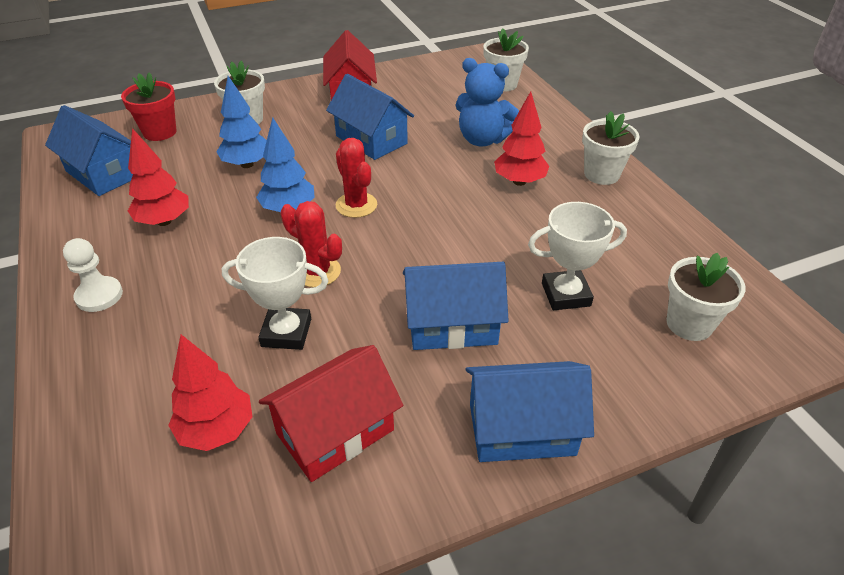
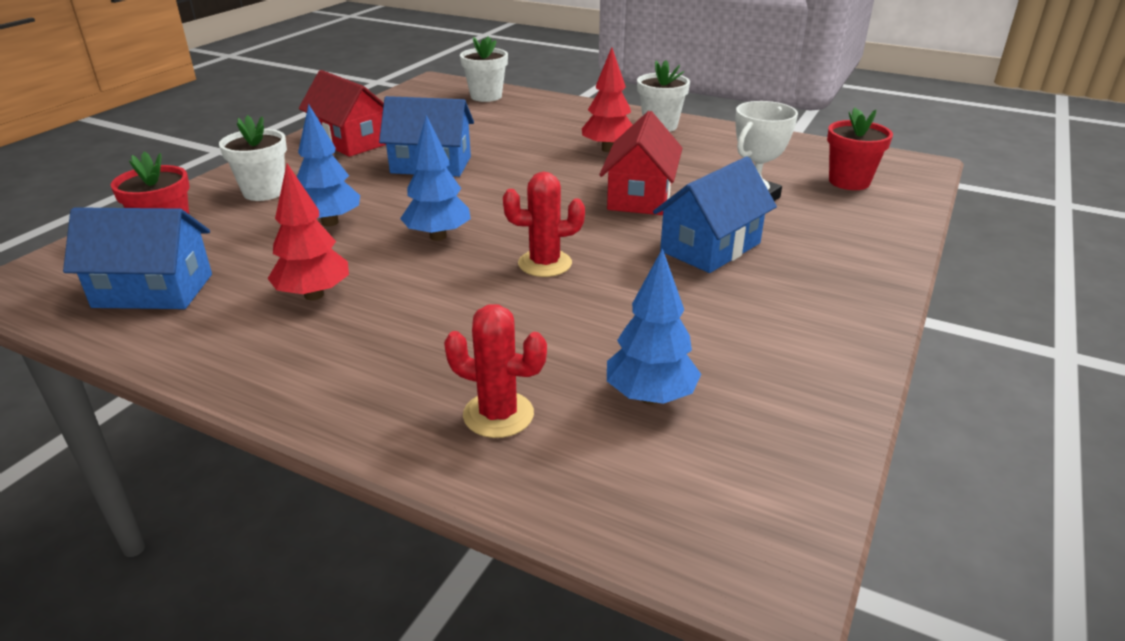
camera: 40 degrees left, 10 degrees down
white pawn [63,238,123,312] -> none
red tree [168,334,252,451] -> blue tree [607,248,701,404]
white trophy [222,237,328,350] -> none
red house [259,345,403,482] -> red house moved to [599,111,682,215]
red cactus [336,138,377,218] -> red cactus moved to [444,304,547,438]
blue teddy bear [455,58,519,147] -> none
blue house [465,361,594,462] -> none
white flower pot [666,253,745,341] -> red flower pot [827,107,893,190]

